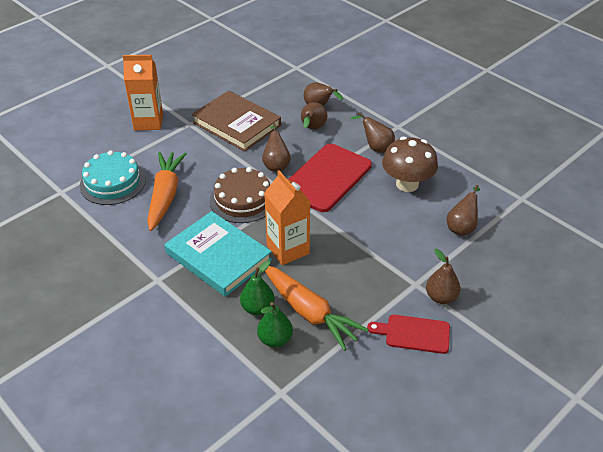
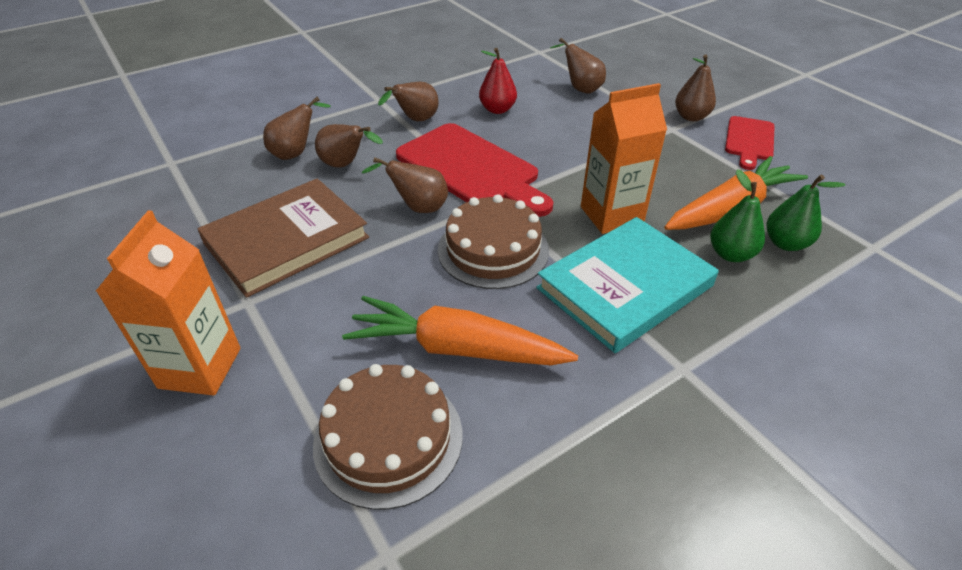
camera: 80 degrees left, 0 degrees up
turquoise cake [80,150,146,205] -> brown cake [313,364,463,510]
brown mushroom [382,137,438,192] -> red pear [479,48,517,114]

